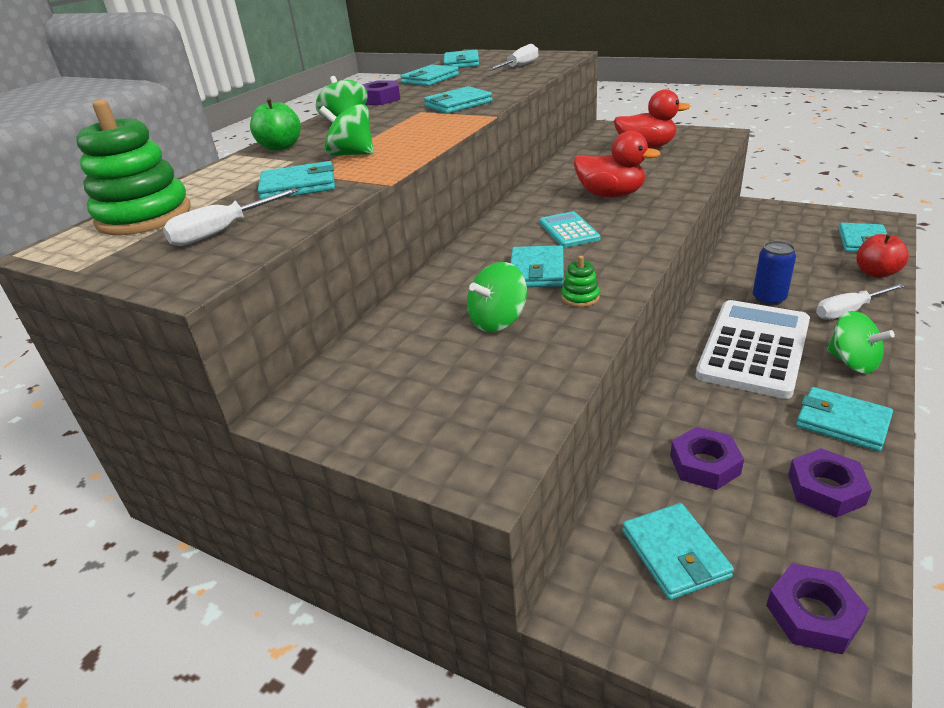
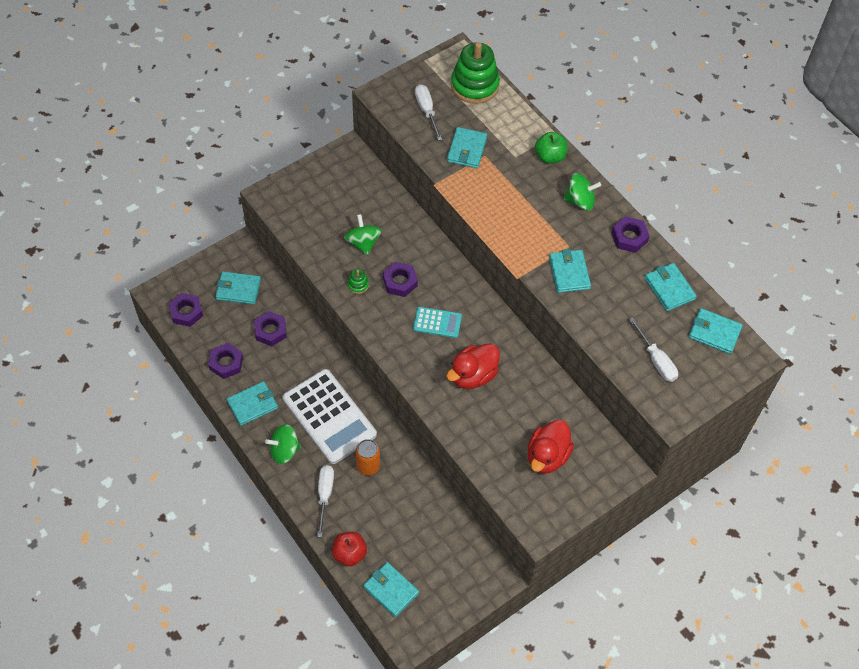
camera: 110 degrees right, 25 degrees up
green spinning top [319,104,374,156] -> none
turquoise wallet [510,245,564,287] -> purple nut [383,262,418,297]
blue can [753,241,796,306] -> orange can [356,439,380,476]

